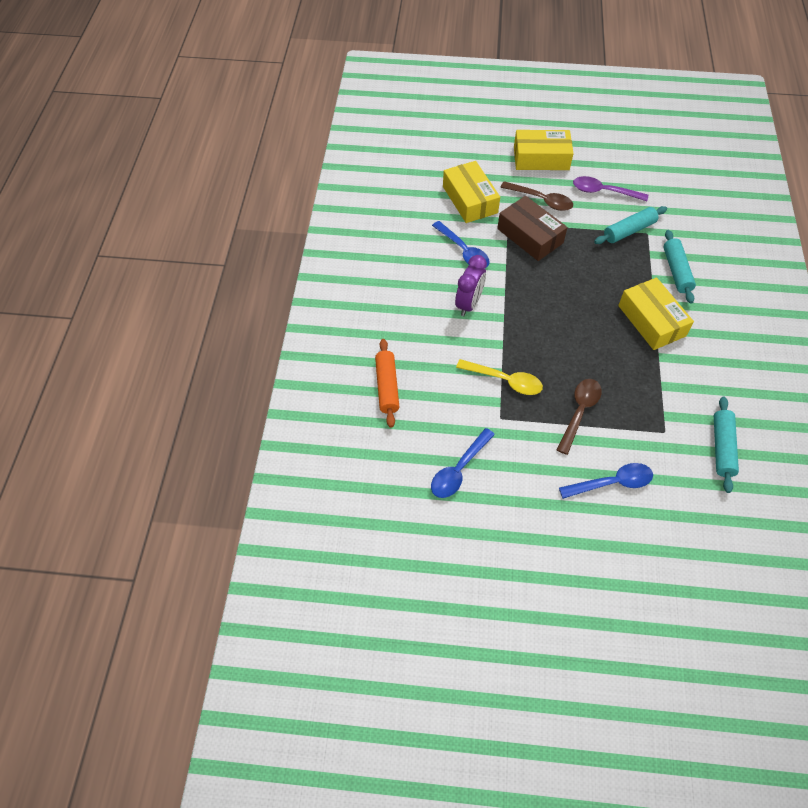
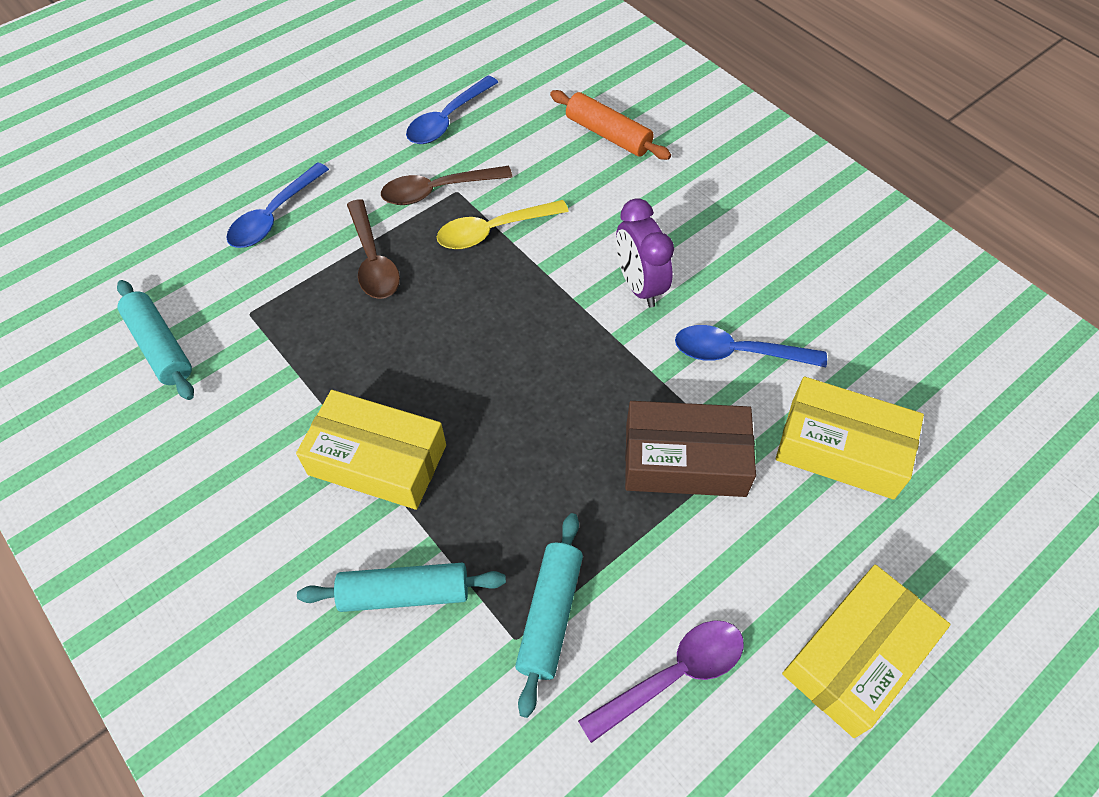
camera: 135 degrees right, 0 degrees up
blue spoon [431,428,495,498] -> blue spoon turned 135 degrees counterclockwise [406,76,498,144]
brown spoon [500,181,573,211] -> brown spoon moved to [381,166,512,205]
turquoise rolling pin [664,230,696,304] -> turquoise rolling pin turned 45 degrees counterclockwise [297,563,506,612]

